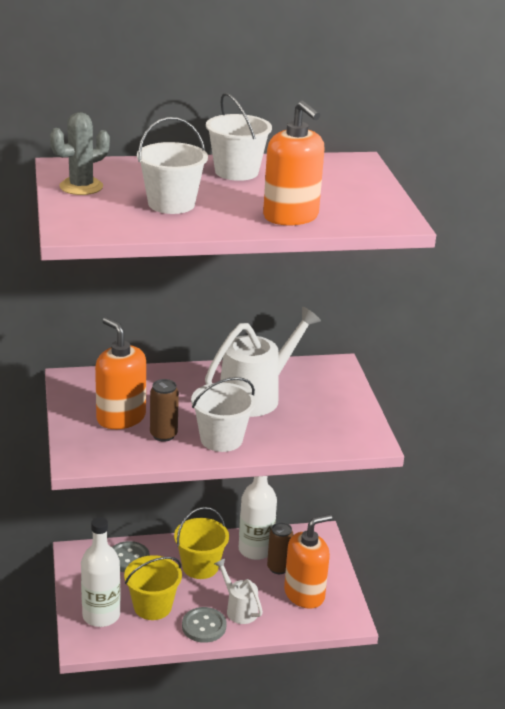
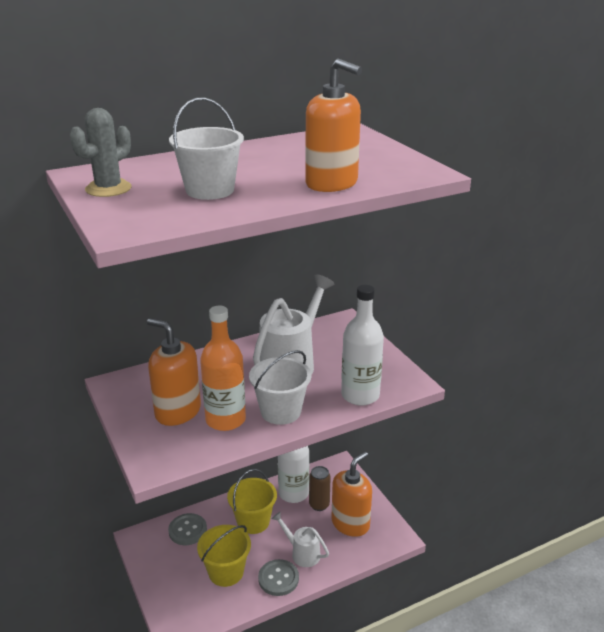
camera: 15 degrees left, 0 degrees up
white bottle [81,517,120,627] -> white bottle moved to [341,285,384,406]
brown can [150,379,179,442] -> orange bottle [200,306,246,431]
white bucket [206,93,272,181] -> none

